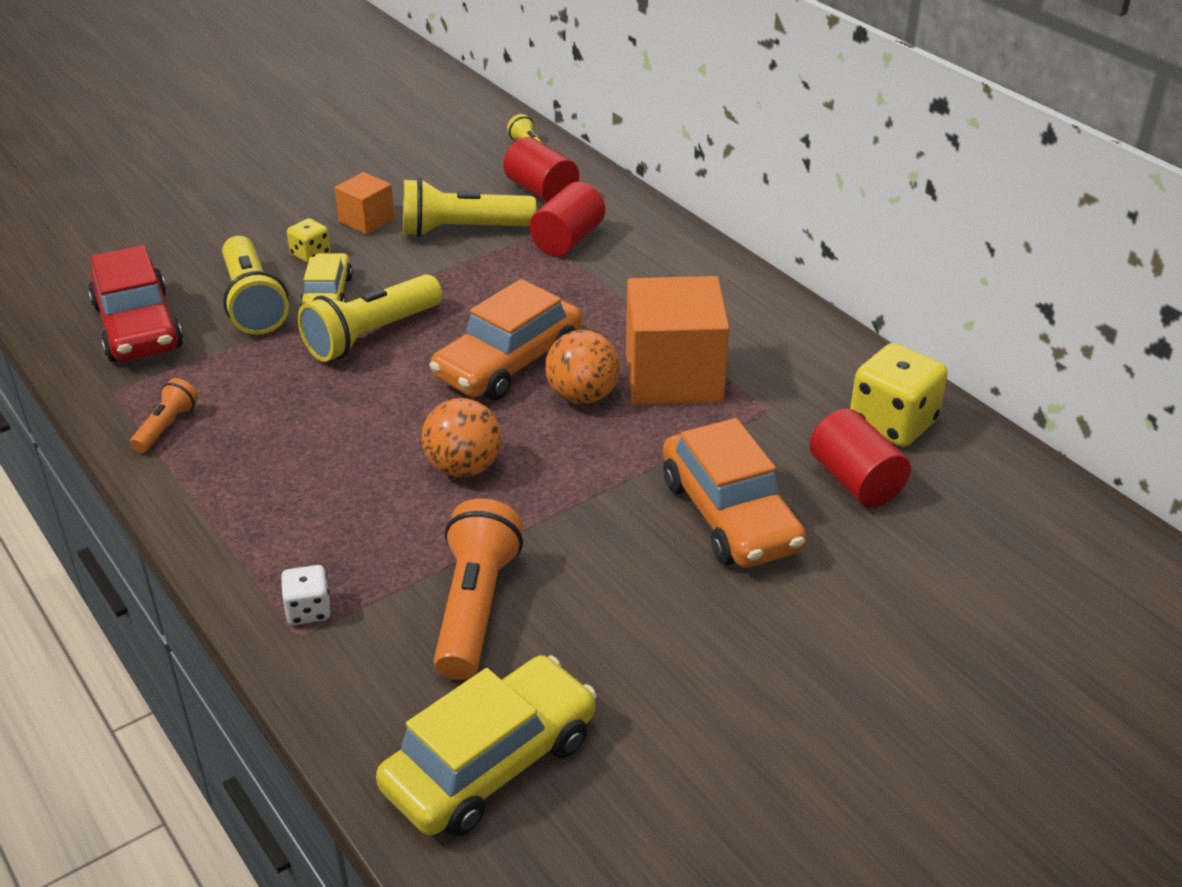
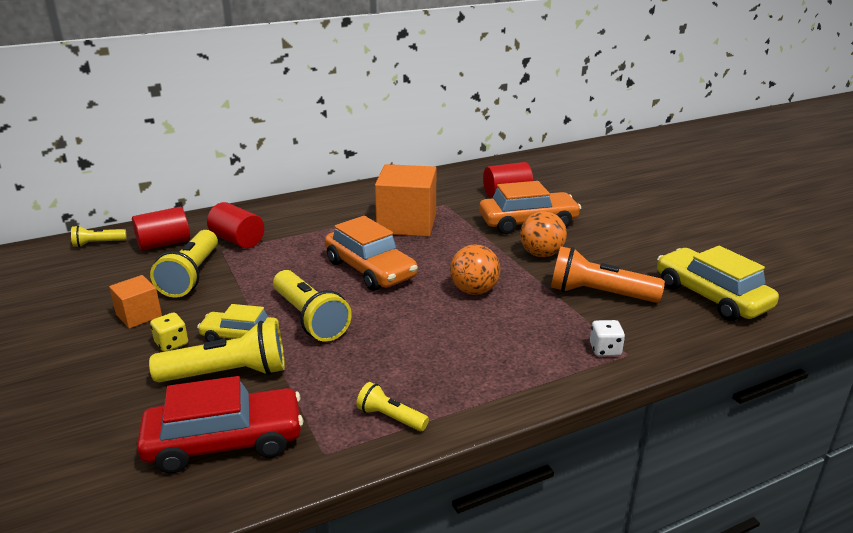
camera: 80 degrees left, 10 degrees down
orange flashlight [130,378,198,453] -> yellow flashlight [356,382,429,431]
orange ball [545,330,620,404] -> orange ball moved to [520,211,567,257]
yellow dice [850,343,948,447] -> none

